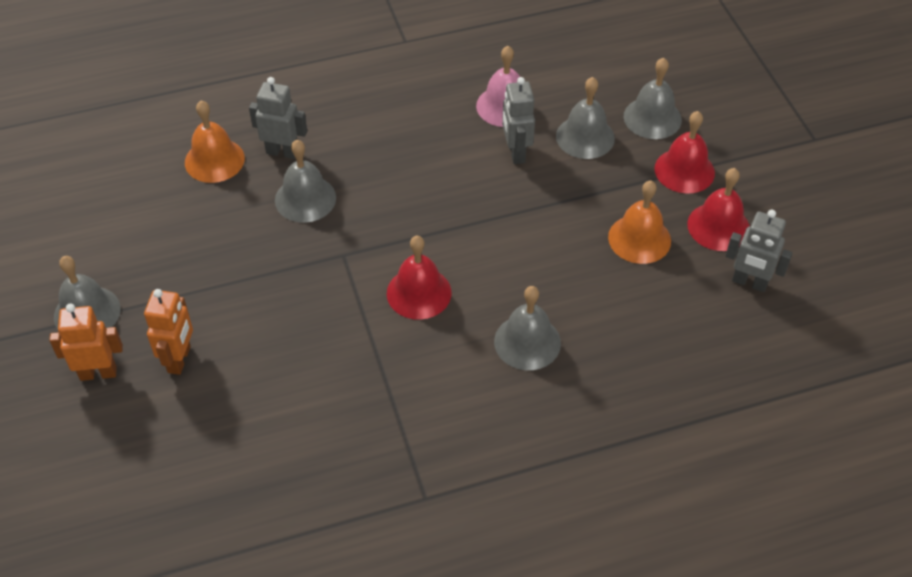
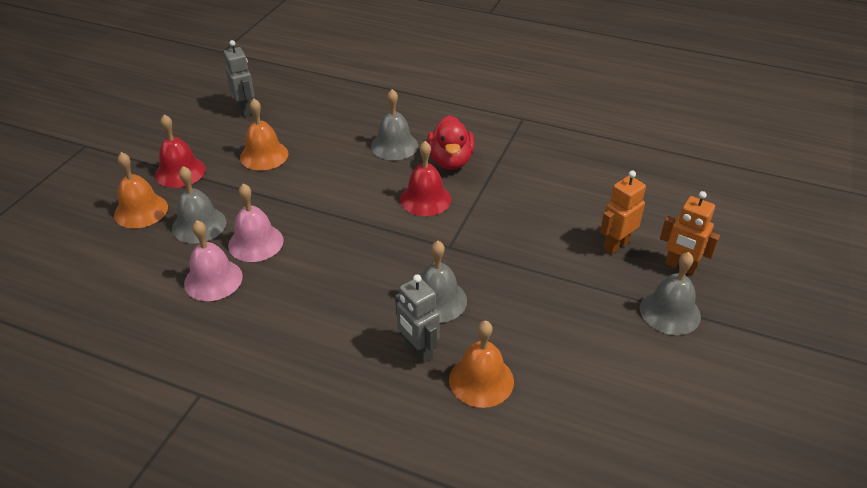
camera: 140 degrees left, 10 degrees down
grey robot [502,77,535,164] -> pink bell [228,183,284,262]
grey bell [624,58,682,139] -> orange bell [114,152,168,228]
red bell [687,168,750,251] -> none
none -> red duck [427,115,475,170]

